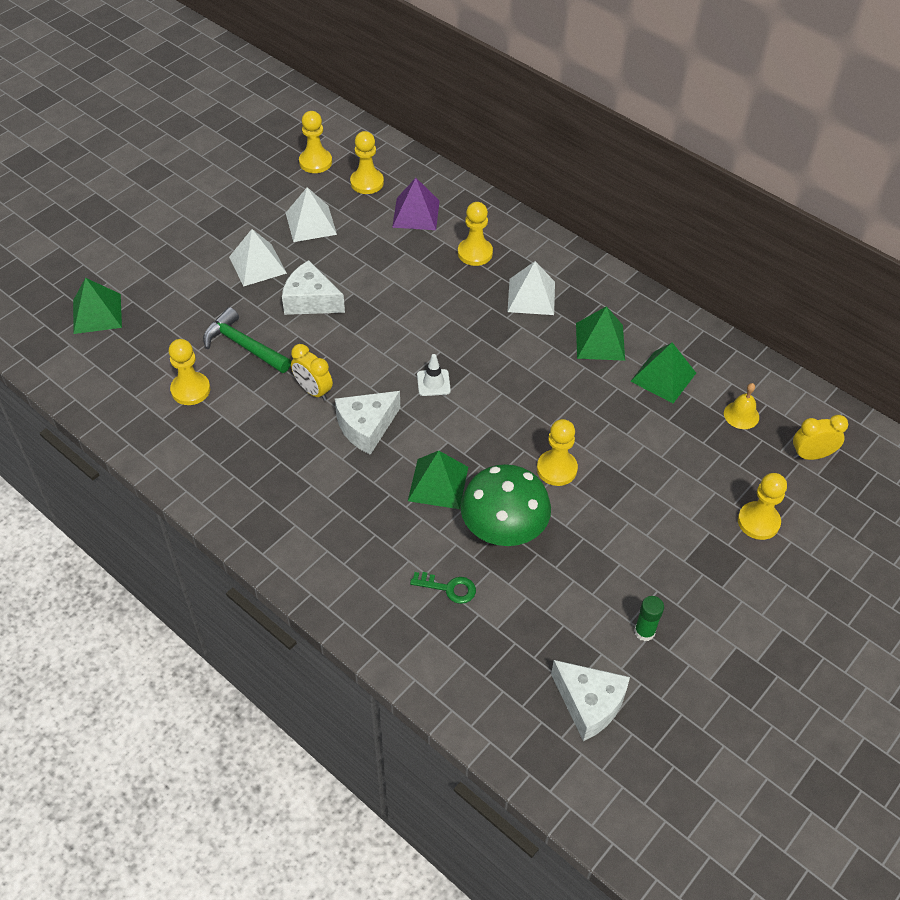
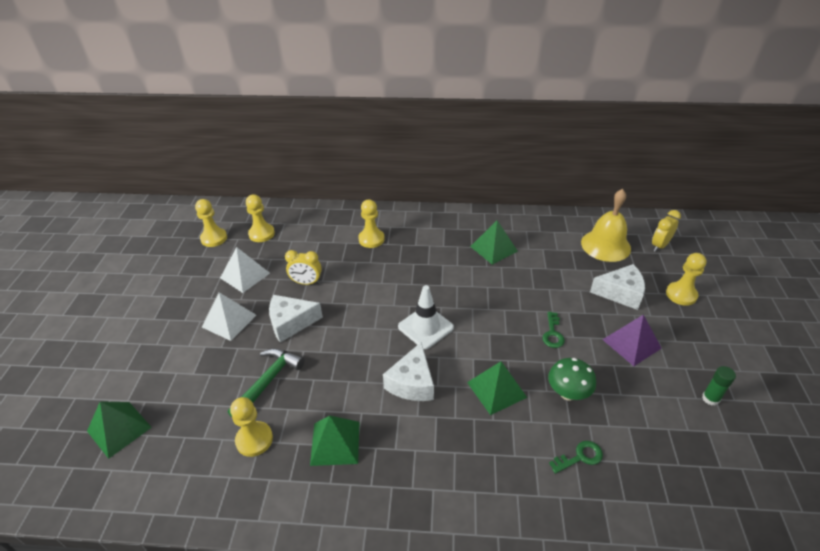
camera: 35 degrees left, 10 degrees down
green hammer [203,307,291,373] -> green hammer turned 120 degrees clockwise [228,348,305,417]
yellow clock [291,344,333,401] -> yellow clock moved to [285,250,322,285]
purple pyramid [392,178,440,230] -> purple pyramid moved to [602,315,662,366]
white traffic cone [417,354,451,396] -> white traffic cone [398,285,454,349], size x1.70
green mushroom [460,464,551,546] -> green mushroom [548,358,596,401], size x0.64
white pyramid [508,261,555,315] -> none
yellow pawn [537,419,578,486] -> green key [542,312,565,348]
white cheese [551,660,630,741] -> white cheese moved to [590,264,645,310]
green pyramid [630,342,696,403] -> green pyramid moved to [310,416,360,466]
yellow bell [724,383,759,429] -> yellow bell [581,189,631,262], size x2.01

